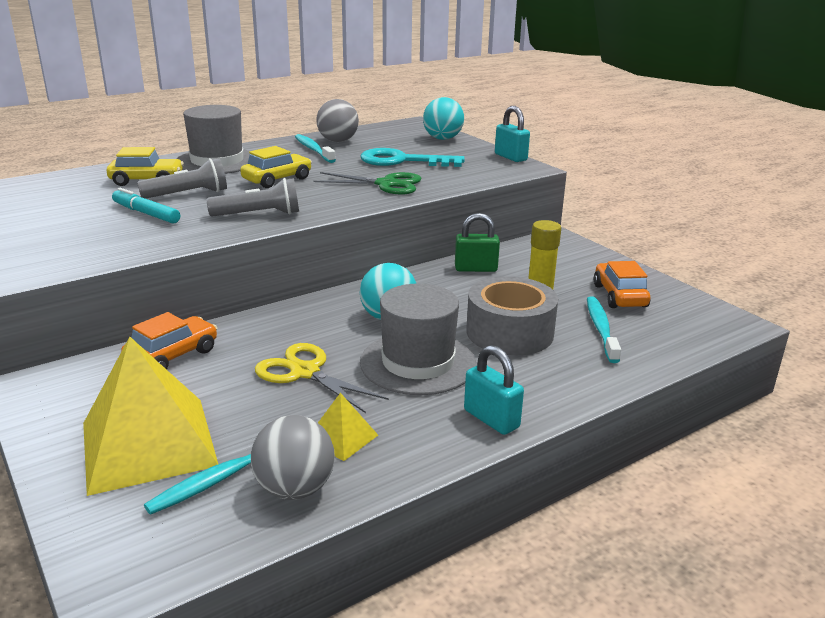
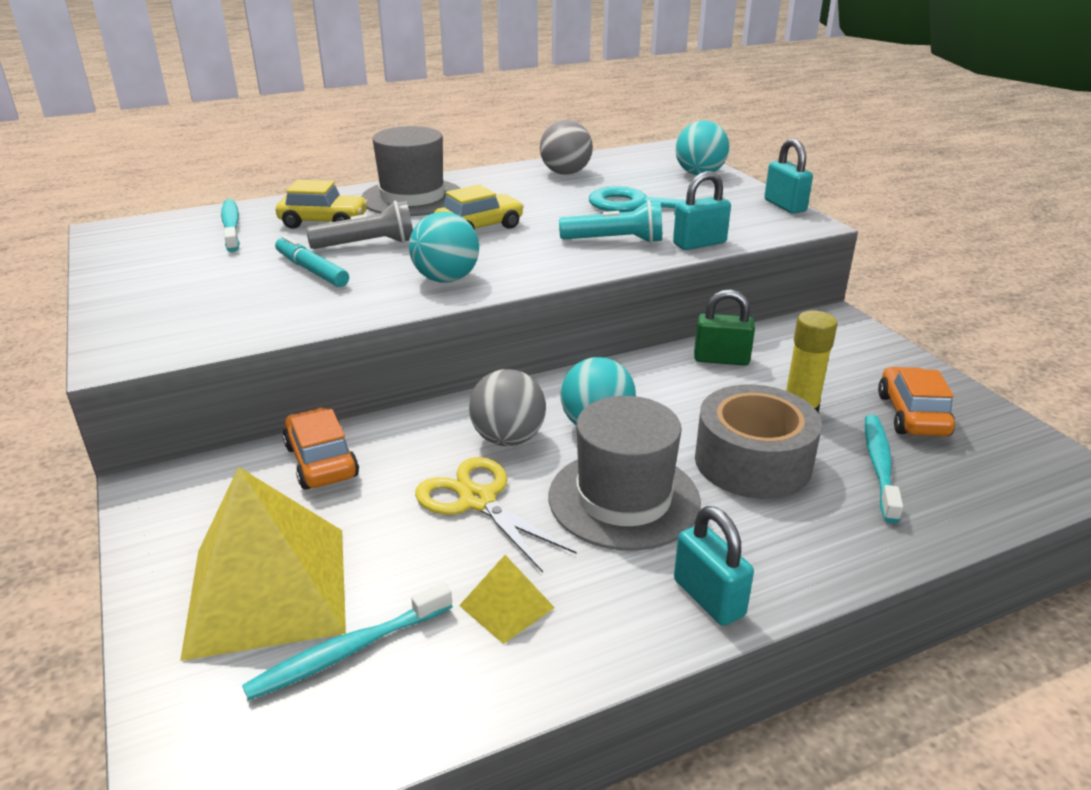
camera: 10 degrees right, 5 degrees up
orange car [121,312,217,369] -> orange car turned 75 degrees counterclockwise [283,407,359,490]
grey flashlight [207,178,299,217] -> turquoise ball [409,212,479,283]
grey ball [251,415,335,500] -> grey ball moved to [469,369,546,446]
turquoise toothbrush [295,134,336,163] -> turquoise toothbrush moved to [221,199,240,252]
green scissors [313,172,422,195] -> turquoise flashlight [559,200,662,243]
none -> turquoise padlock [673,171,731,250]

